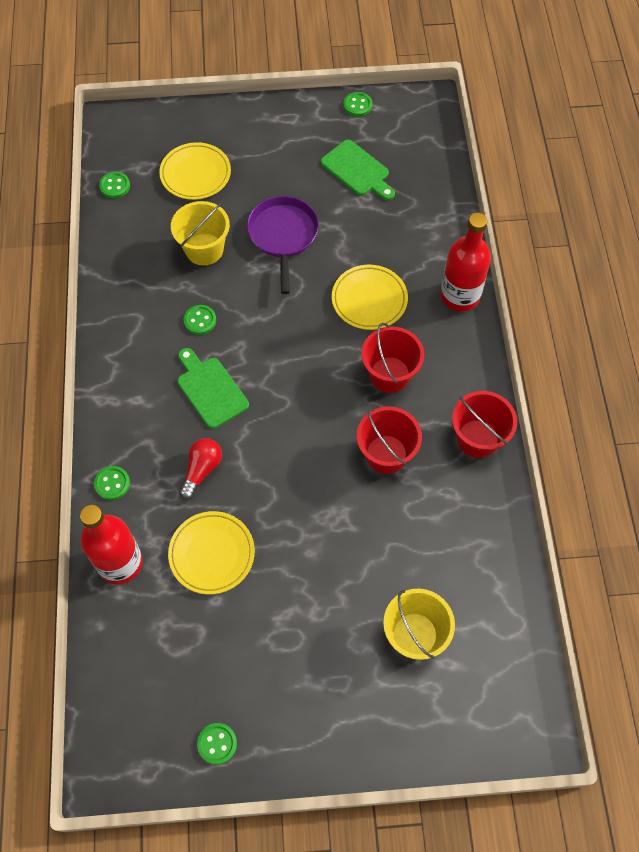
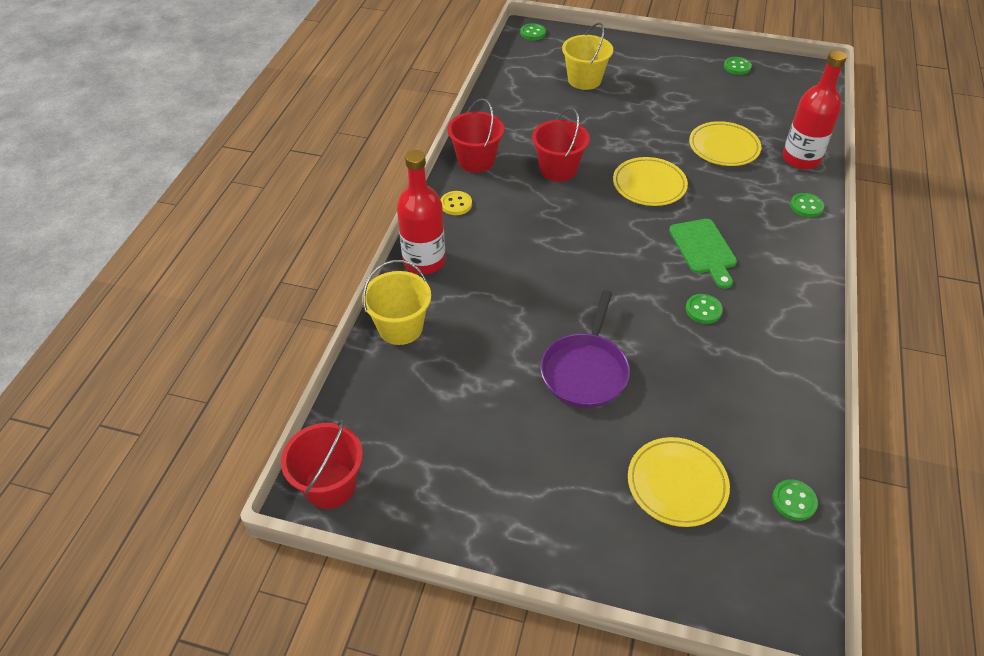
camera: 160 degrees left, 15 degrees down
yellow bucket [171,201,230,265] -> yellow bucket moved to [362,260,431,345]
red light bulb [179,438,222,500] -> none
green cutting board [321,140,395,200] -> none
yellow plate [332,265,408,330] -> yellow plate moved to [613,157,688,206]
green button [343,92,372,117] -> green button moved to [520,23,546,40]
red bucket [361,323,424,393] -> red bucket moved to [281,420,363,509]
none -> yellow button [441,191,472,215]

